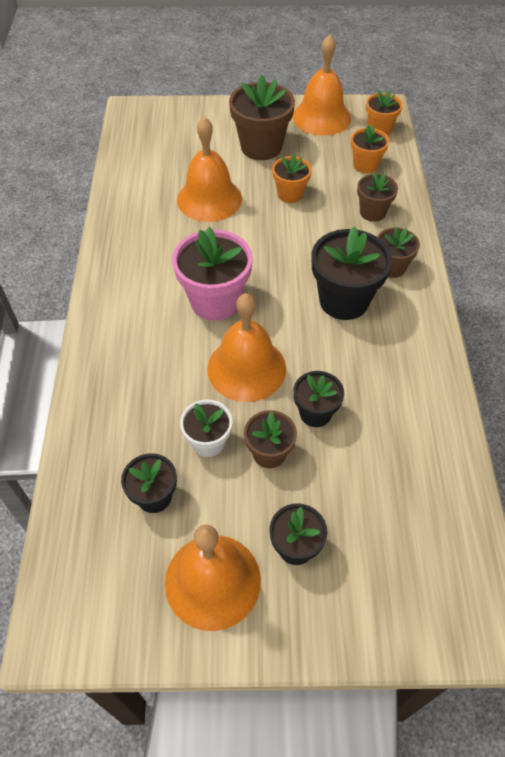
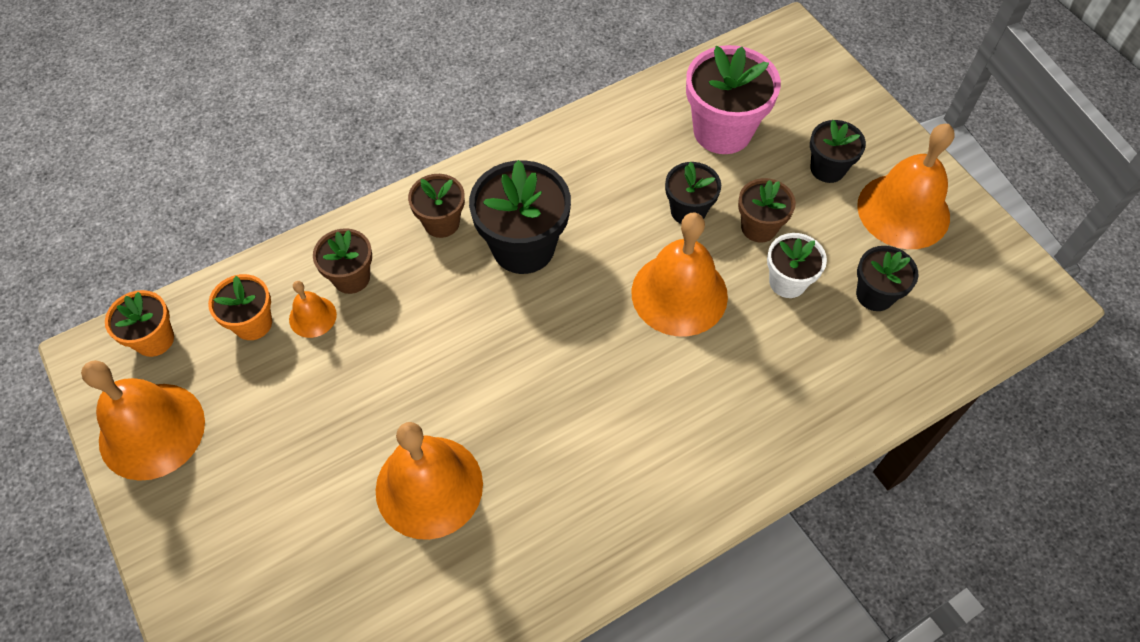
camera: 120 degrees left, 5 degrees up
pink flower pot [172,227,253,321] -> pink flower pot moved to [686,45,781,154]
brown flower pot [229,75,295,160] -> none
orange flower pot [272,154,312,203] -> none
none -> orange bell [289,281,337,338]

